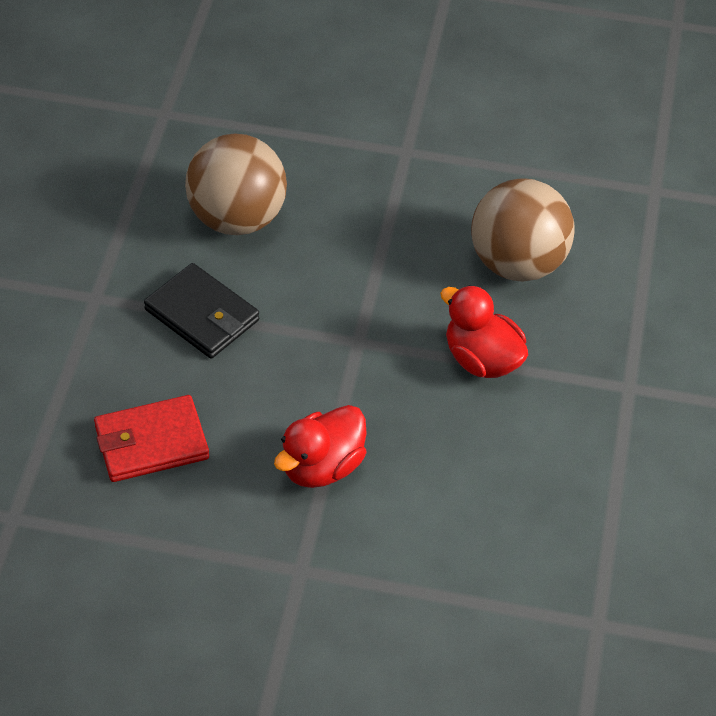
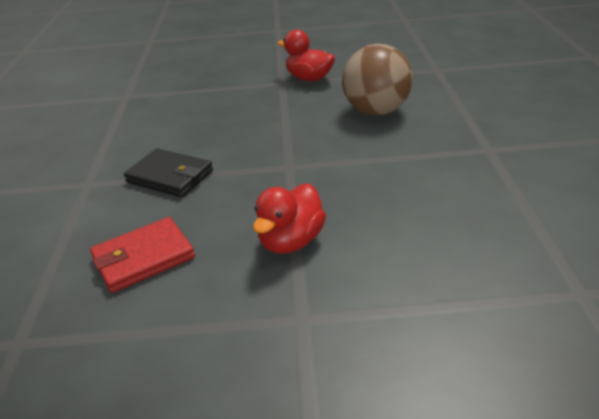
camera: 10 degrees left, 15 degrees down
brown ball [185,133,287,235] -> none
red duck [440,285,528,378] -> red duck moved to [278,29,335,81]

